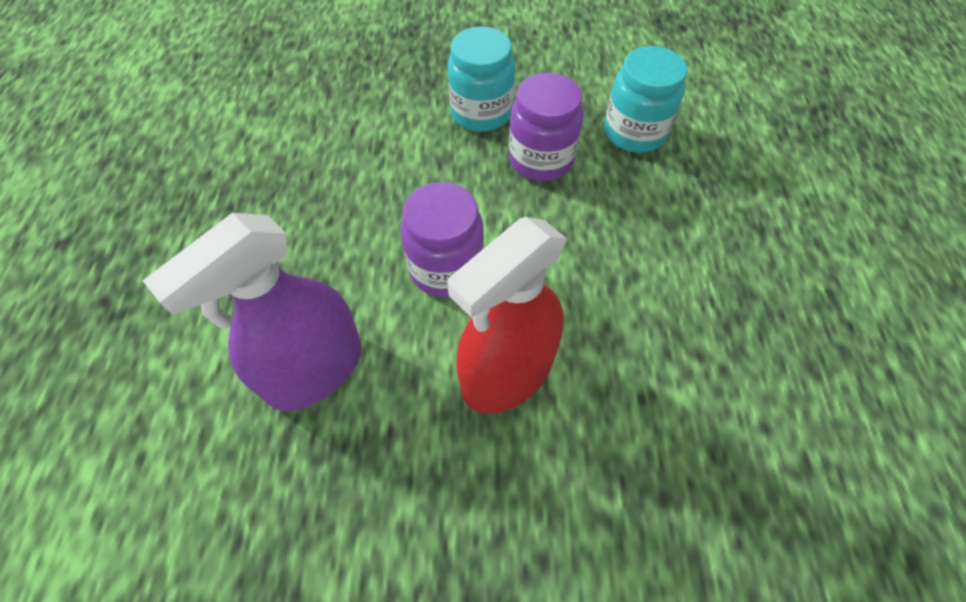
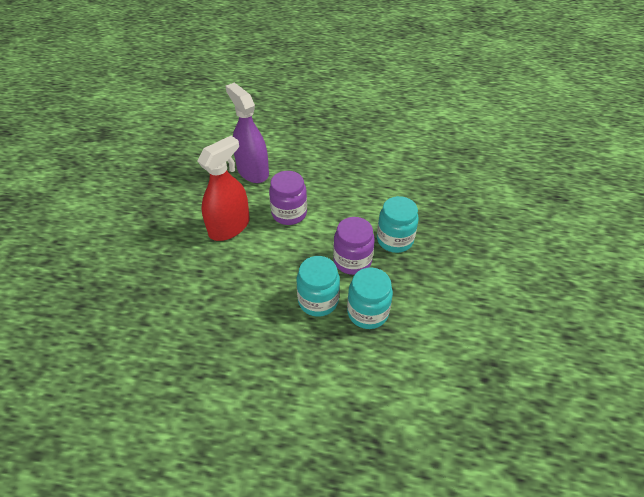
camera: 100 degrees right, 10 degrees down
red spray bottle [447,217,567,414] -> red spray bottle turned 75 degrees clockwise [198,136,250,241]
none -> turquoise jar [297,256,340,317]

